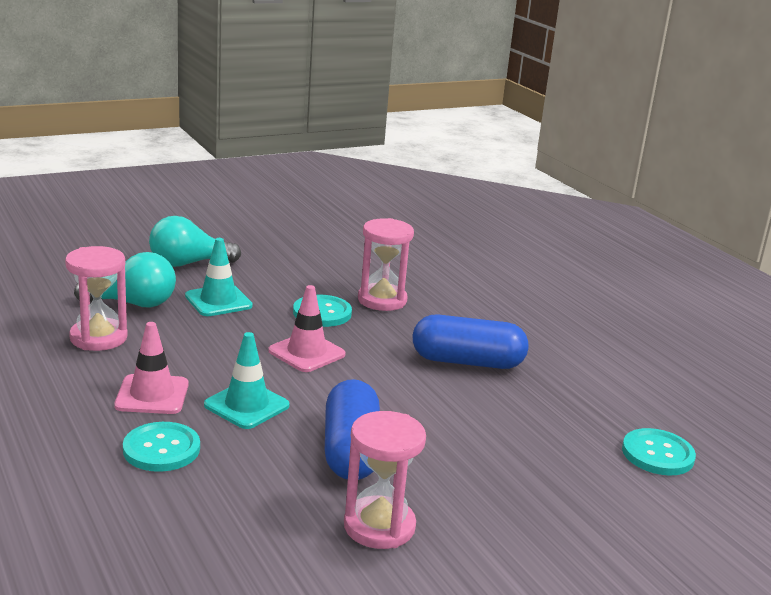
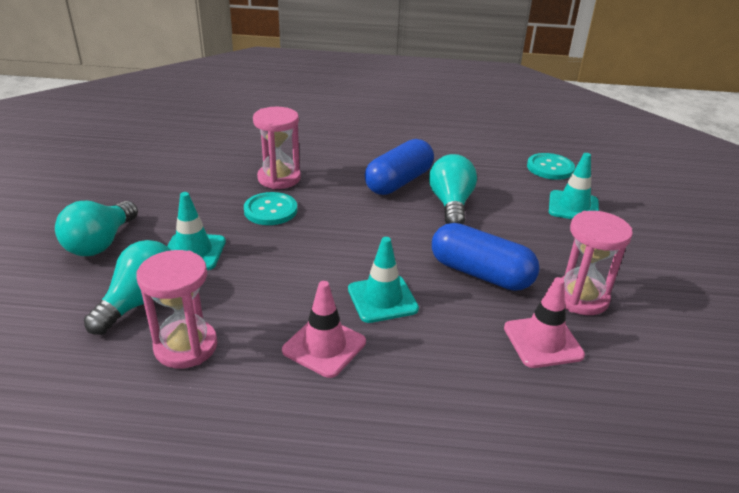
camera: 55 degrees left, 10 degrees up
turquoise button [123,422,200,472] -> none
pink traffic cone [268,285,346,372] -> pink traffic cone moved to [504,277,585,368]
none -> turquoise light bulb [429,154,477,224]
none -> turquoise traffic cone [549,153,599,219]

